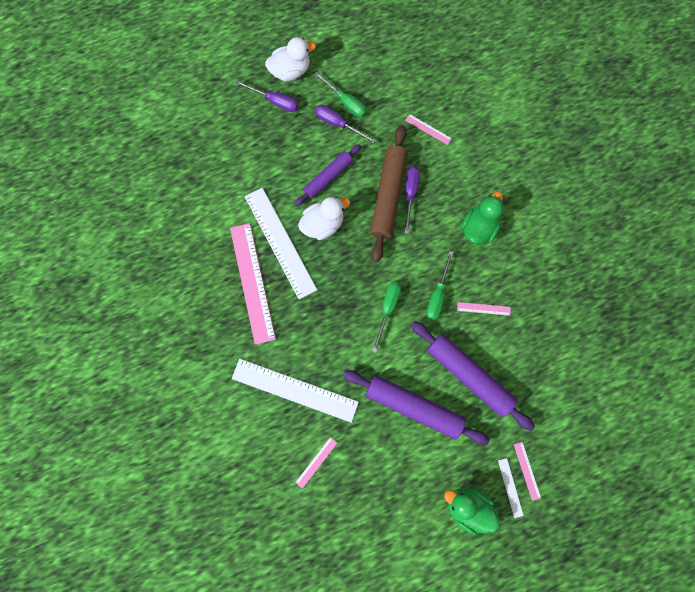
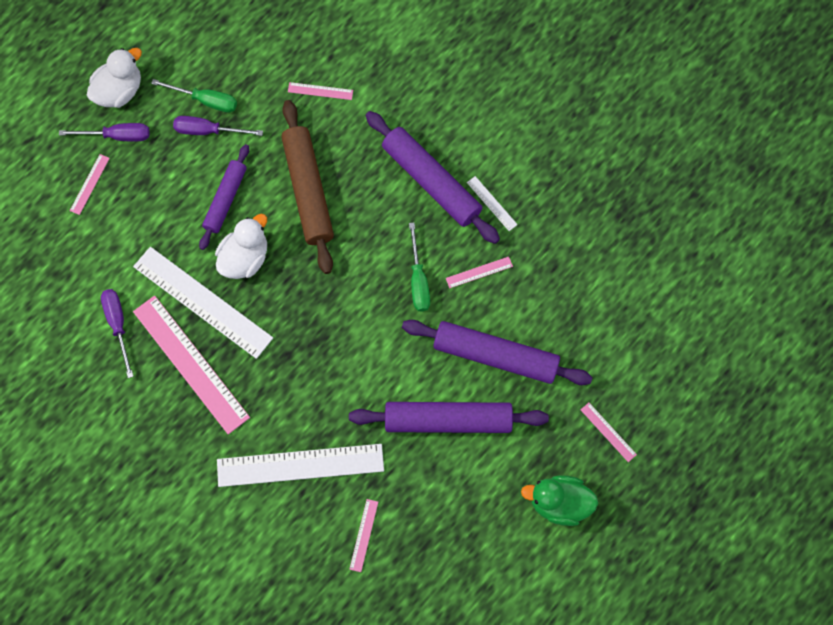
camera: 25 degrees left, 5 degrees down
green screwdriver [372,282,401,352] -> none
purple screwdriver [404,166,420,234] -> purple screwdriver moved to [101,289,134,378]
green duck [461,191,504,245] -> purple rolling pin [366,111,500,244]
white ruler [498,458,524,518] -> white ruler moved to [467,176,518,231]
none -> pink ruler [70,154,110,215]

